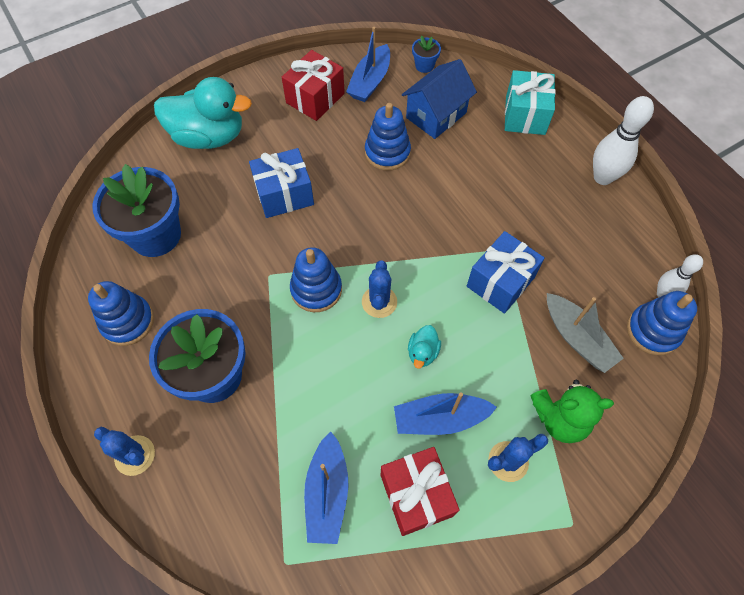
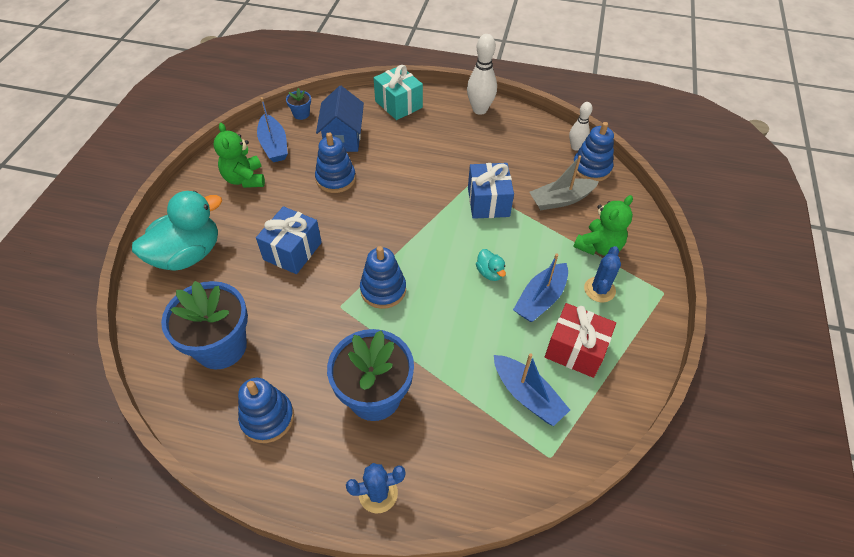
camera: 45 degrees left, 10 degrees down
red gift [282,50,345,121] -> green teddy bear [214,123,265,188]
blue cactus [362,261,397,318] -> none
grey boat [547,293,624,373] -> grey boat turned 150 degrees clockwise [529,155,599,210]

